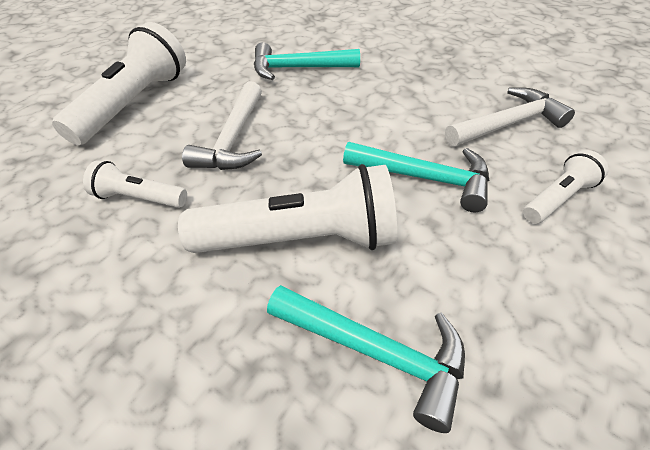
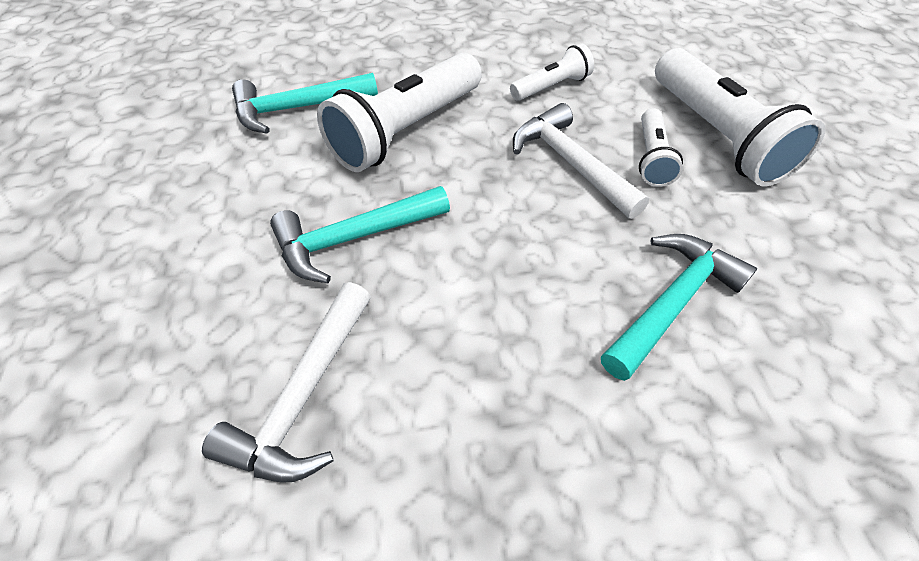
camera: 135 degrees right, 5 degrees up
white flashlight [523,150,609,224] -> white flashlight moved to [639,108,683,187]

